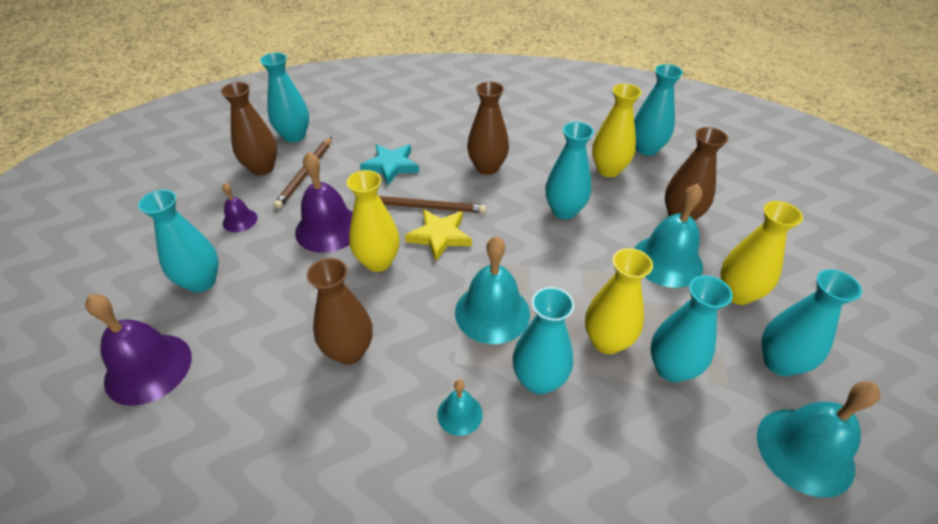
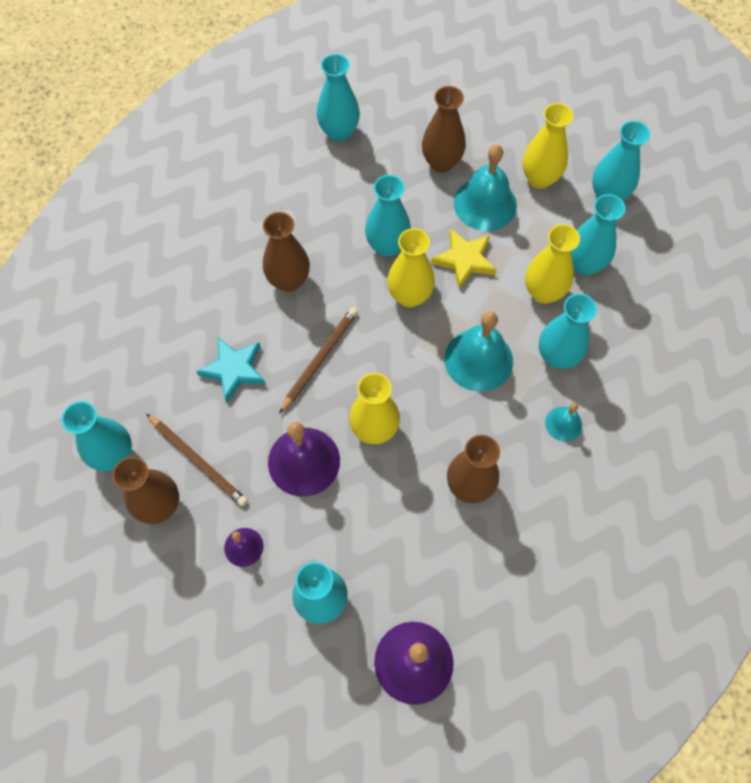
camera: 65 degrees left, 20 degrees up
yellow star [405,209,472,261] -> yellow star moved to [431,229,496,289]
yellow vase [592,84,642,177] -> yellow vase moved to [387,228,435,307]
turquoise bell [757,381,880,498] -> none

